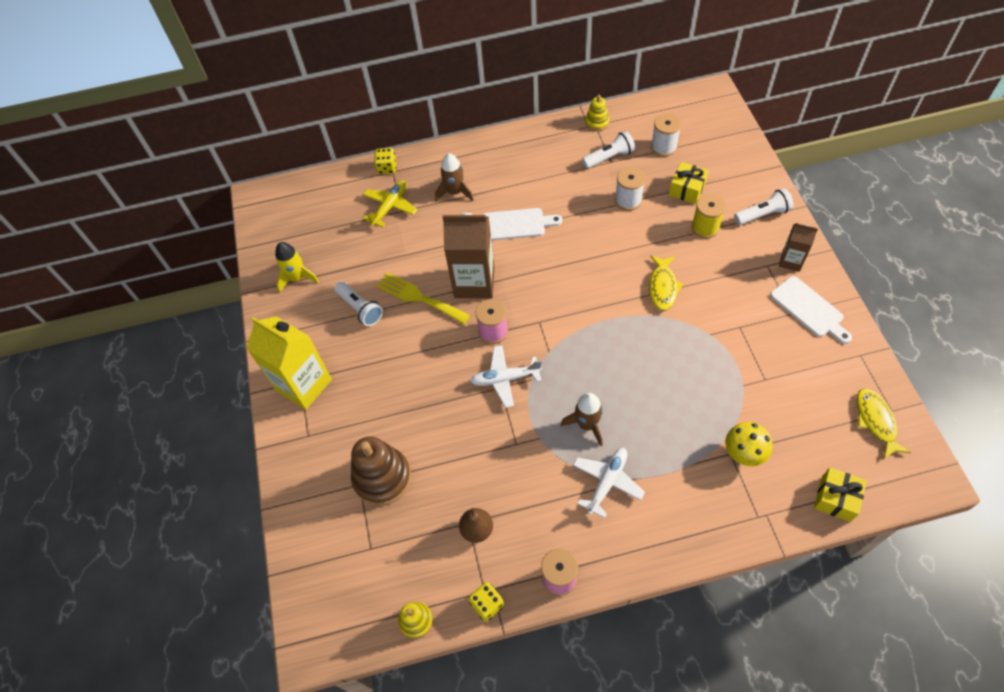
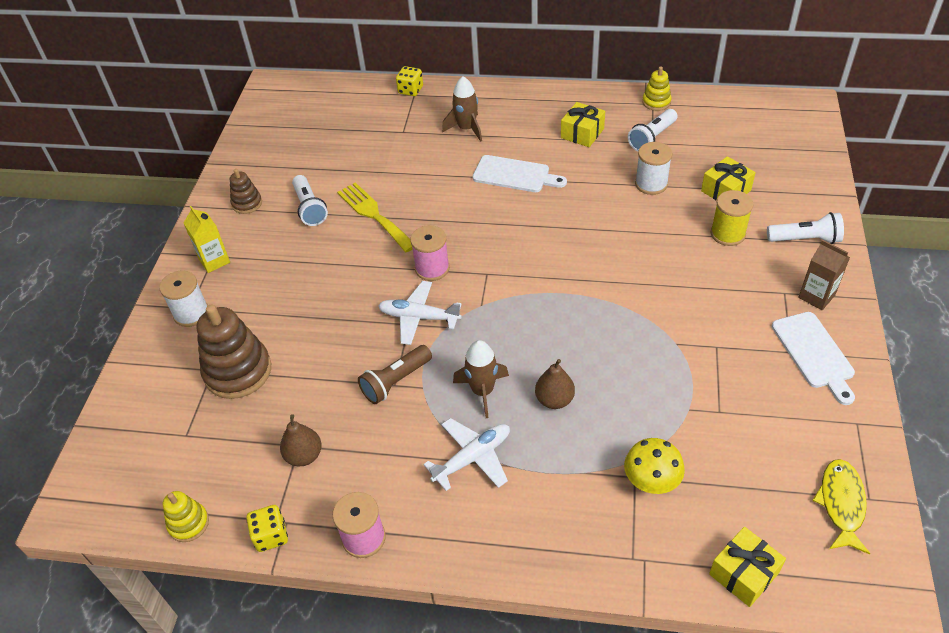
camera: 20 degrees right, 10 degrees down
yellow carton [246,316,332,410] -> yellow carton [184,206,230,273], size x0.53
yellow rocket [275,242,319,292] -> none
yellow plane [363,180,417,227] -> none
brown carton [443,213,495,298] -> none
white flashlight [582,131,635,169] -> white flashlight turned 135 degrees clockwise [628,109,678,151]
yellow fish [649,255,683,311] -> none
white spool [651,113,681,157] -> white spool moved to [159,271,208,327]
none -> brown stacking toy [230,169,262,214]
none -> brown flashlight [358,345,432,404]
none -> brown pear [535,359,575,409]
none -> yellow gift [561,102,605,147]

